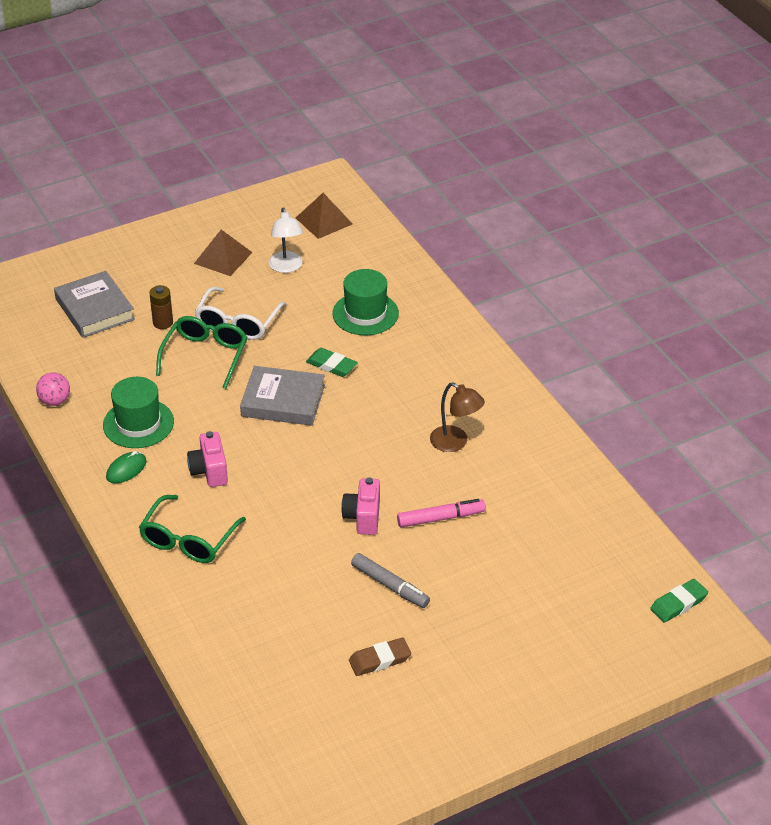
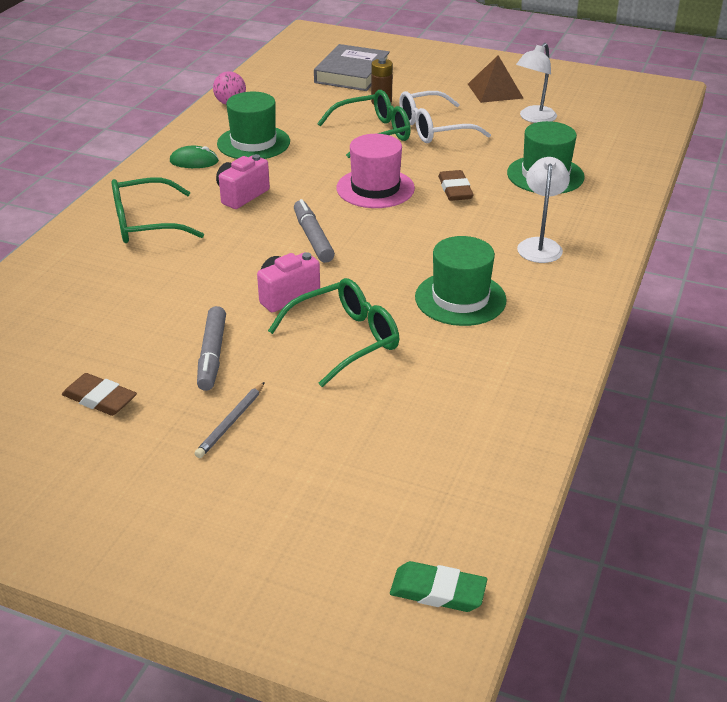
camera: 50 degrees right, 5 degrees down
grey book [240,366,325,426] -> pink hat [337,134,415,208]
brown pyramid [296,193,352,239] -> none
green eraser [306,348,358,377] -> brown eraser [438,170,474,201]
pink marker [397,499,486,528] -> green glasses [268,278,399,387]
brown lamp [430,382,485,452] -> green hat [415,236,507,326]
none -> grey pencil [195,382,265,458]
none -> grey marker [294,199,335,263]
none -> white lamp [517,157,570,263]

